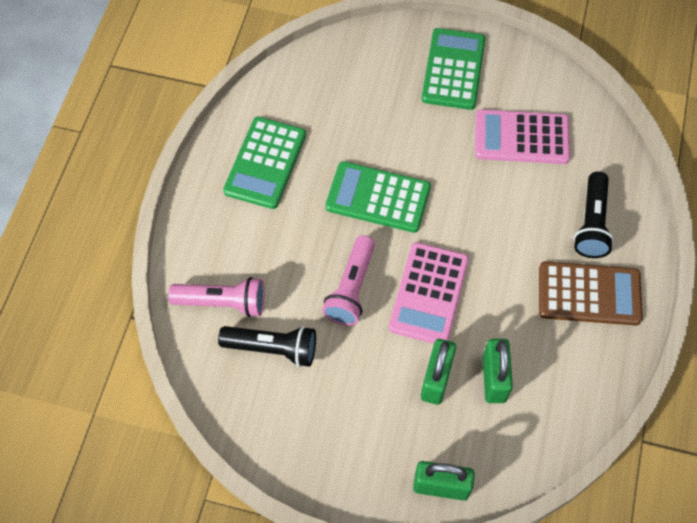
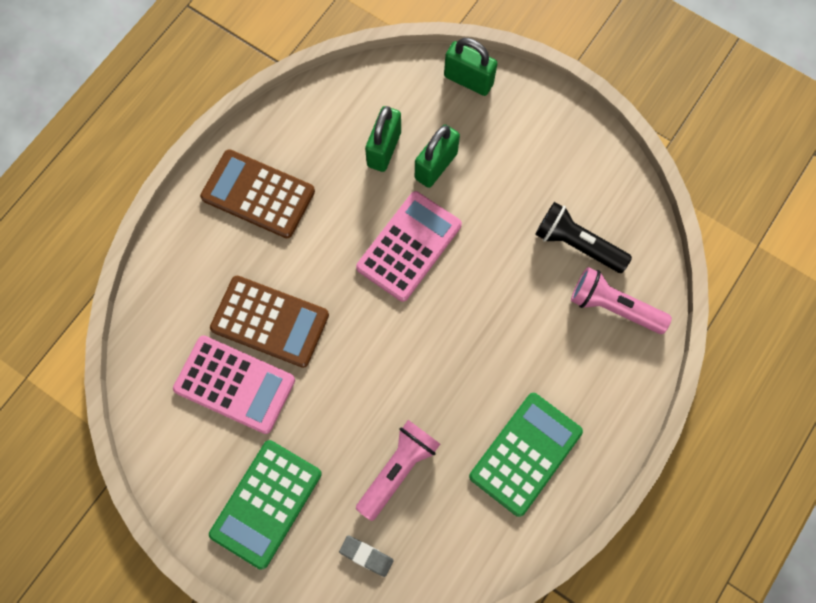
camera: 160 degrees left, 10 degrees up
pink flashlight [322,235,375,326] -> pink flashlight moved to [356,420,440,521]
green calculator [325,161,431,233] -> none
black flashlight [573,171,614,258] -> none
none -> brown calculator [210,276,329,368]
none -> grey eraser [339,535,394,577]

